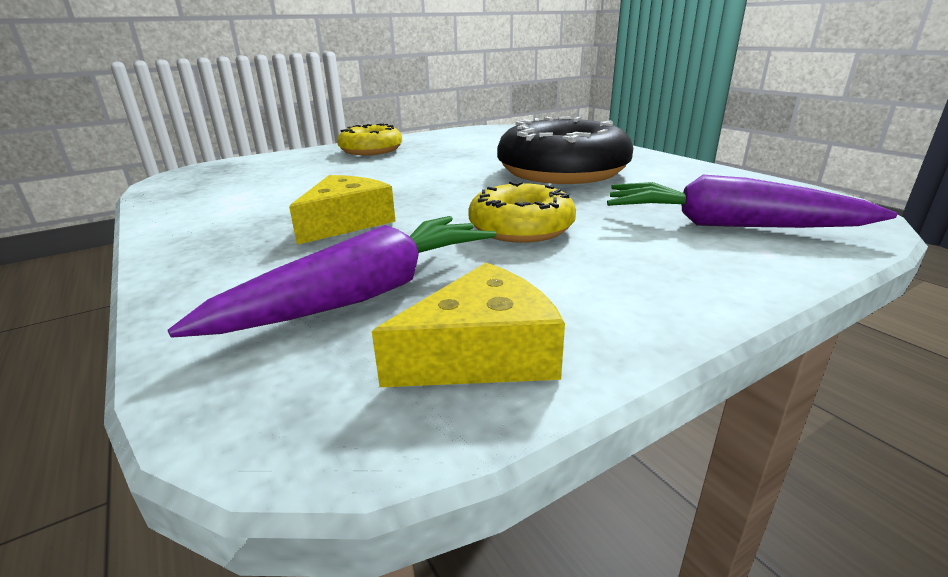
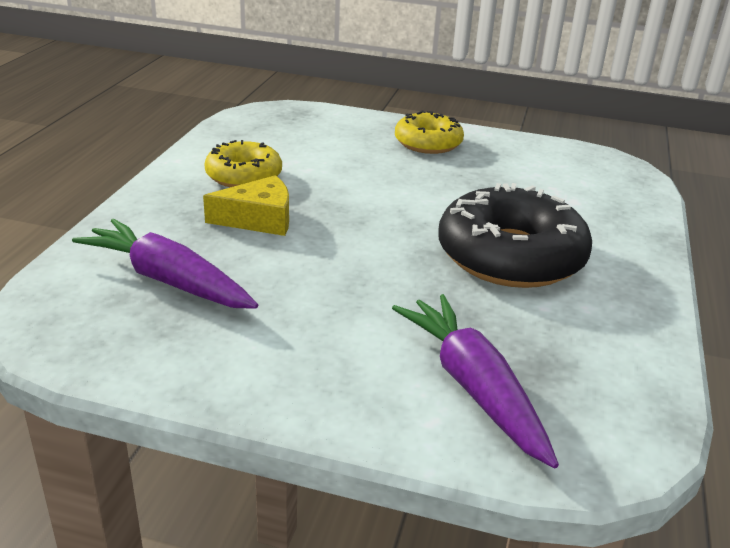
camera: 45 degrees right, 5 degrees up
purple carrot [168,216,496,338] -> purple carrot turned 150 degrees counterclockwise [72,219,258,309]
yellow cheese [372,263,565,387] -> none
yellow donut [468,181,576,243] -> yellow donut moved to [204,140,282,187]

